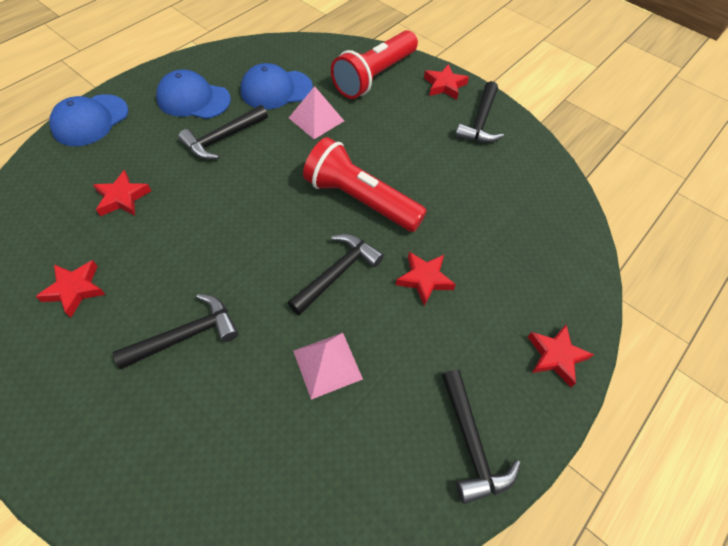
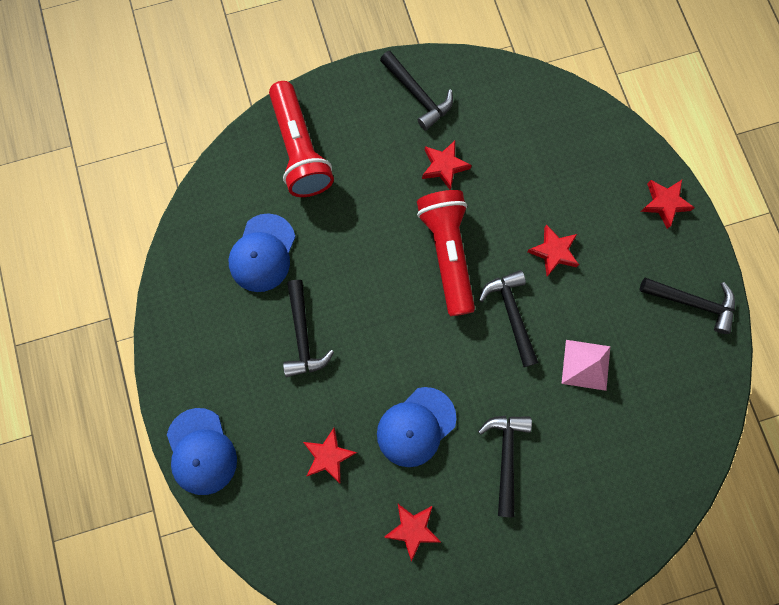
camera: 55 degrees left, 20 degrees up
blue cap [156,70,231,119] -> blue cap moved to [377,387,456,467]
pink pyramid [289,86,344,139] -> none
red flashlight [303,137,427,232] -> red flashlight turned 105 degrees clockwise [417,190,475,316]
red star [424,64,469,100] -> red star moved to [422,141,472,190]

